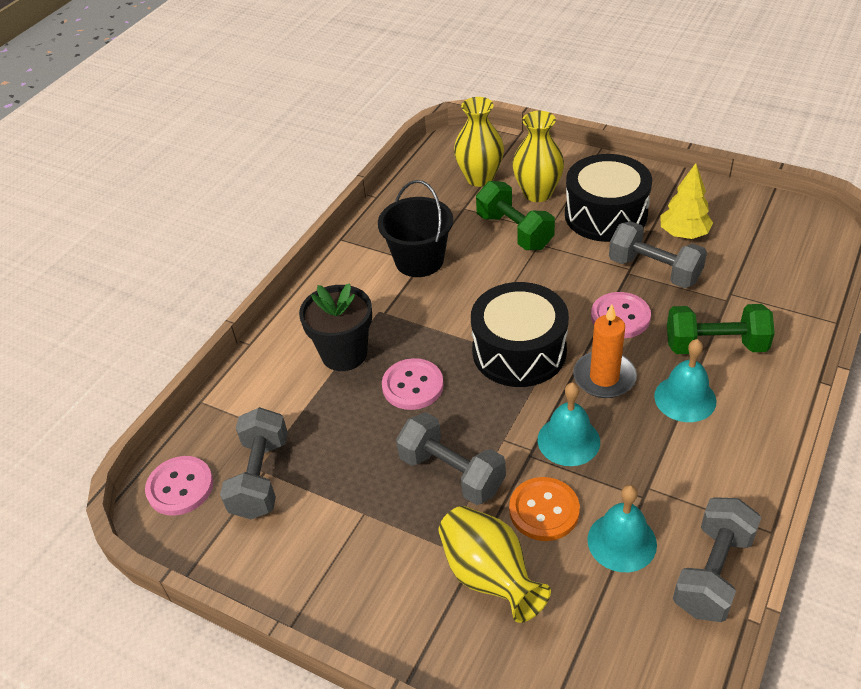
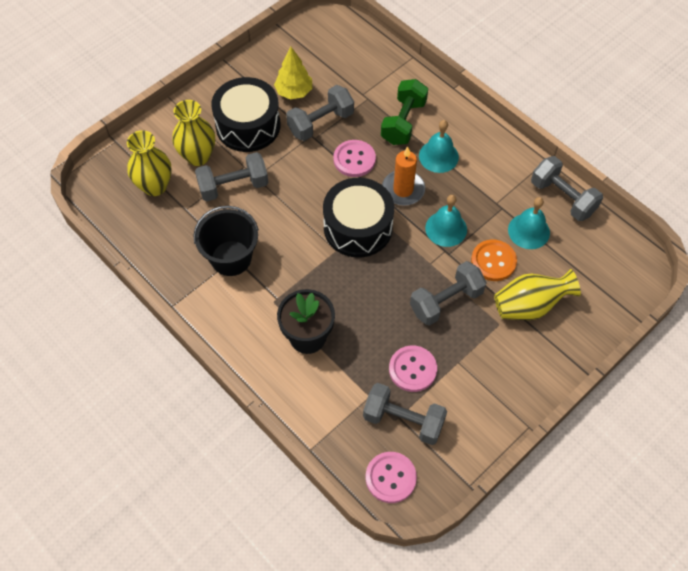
camera: 75 degrees left, 15 degrees up
pink button [382,358,444,410] -> pink button moved to [389,346,437,392]
green dumbbell [476,181,555,250] -> grey dumbbell [195,152,268,202]

